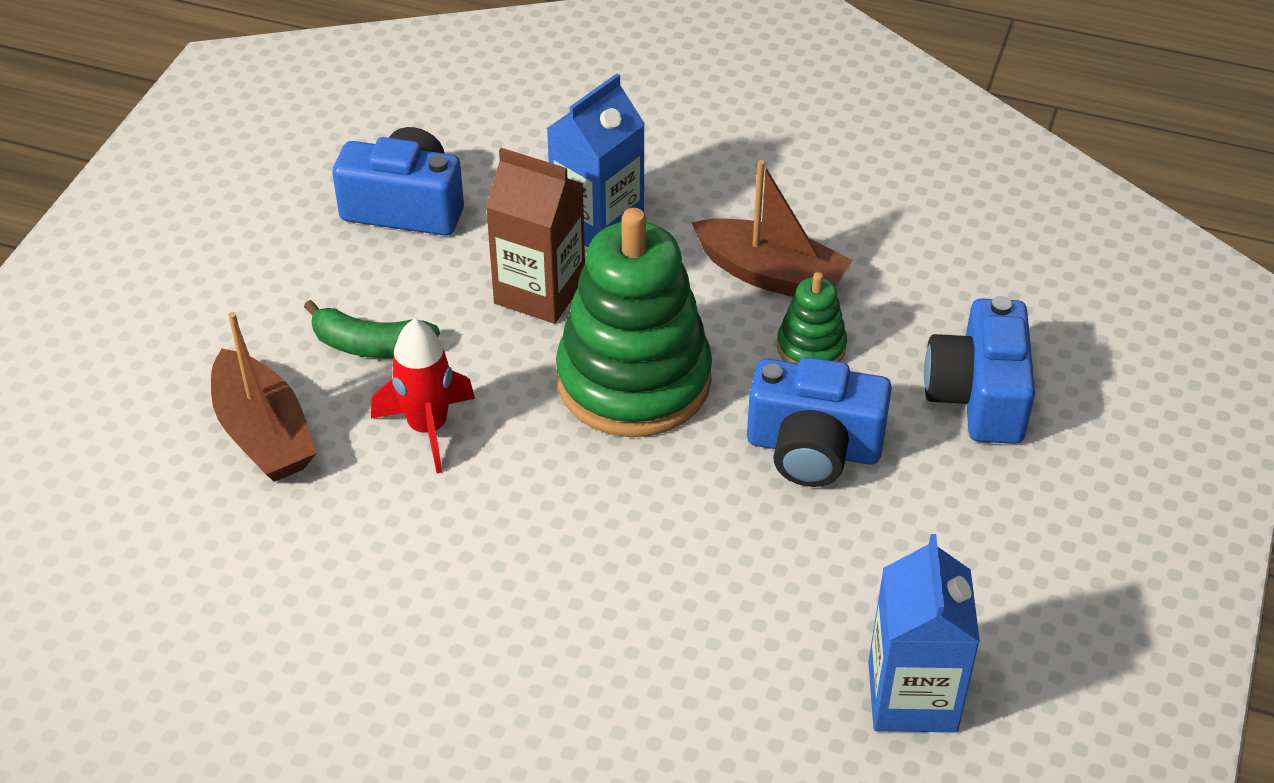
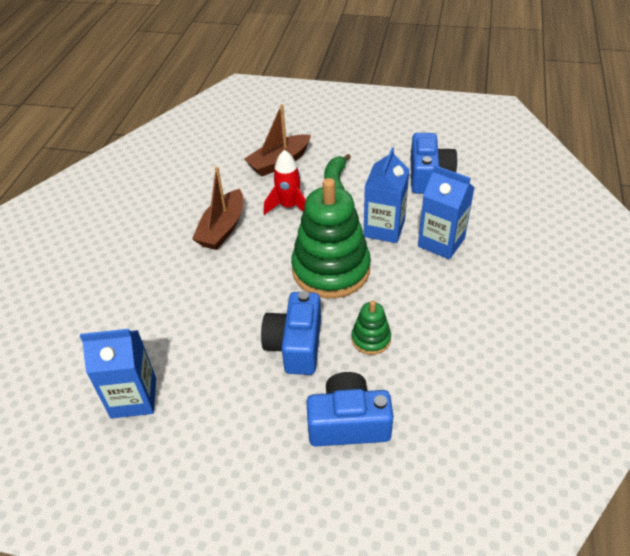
camera: 85 degrees right, 0 degrees up
brown carton [486,148,585,324] -> blue carton [364,147,410,243]
brown boat [692,160,852,297] -> brown boat moved to [192,167,243,250]

